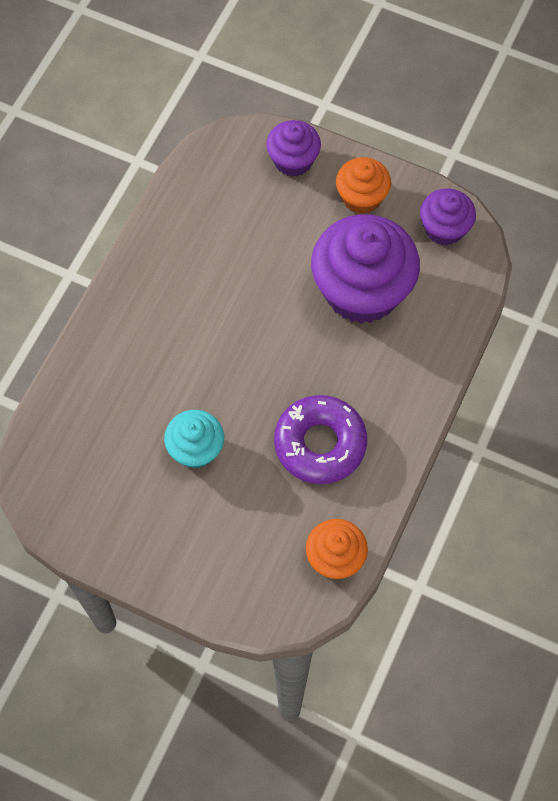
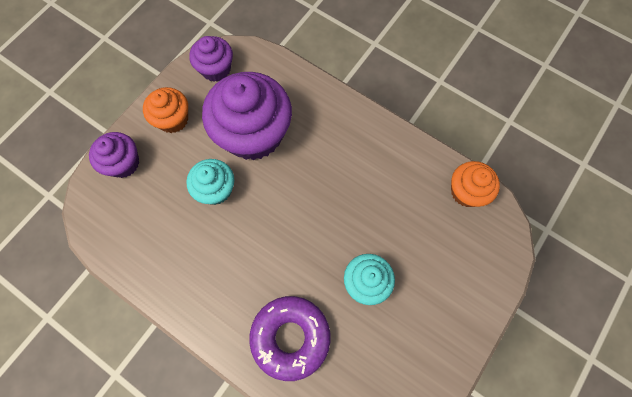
camera: 80 degrees left, 5 degrees up
purple donut [274,395,367,484] -> purple donut moved to [249,296,331,381]
none -> turquoise cupcake [186,159,234,205]

